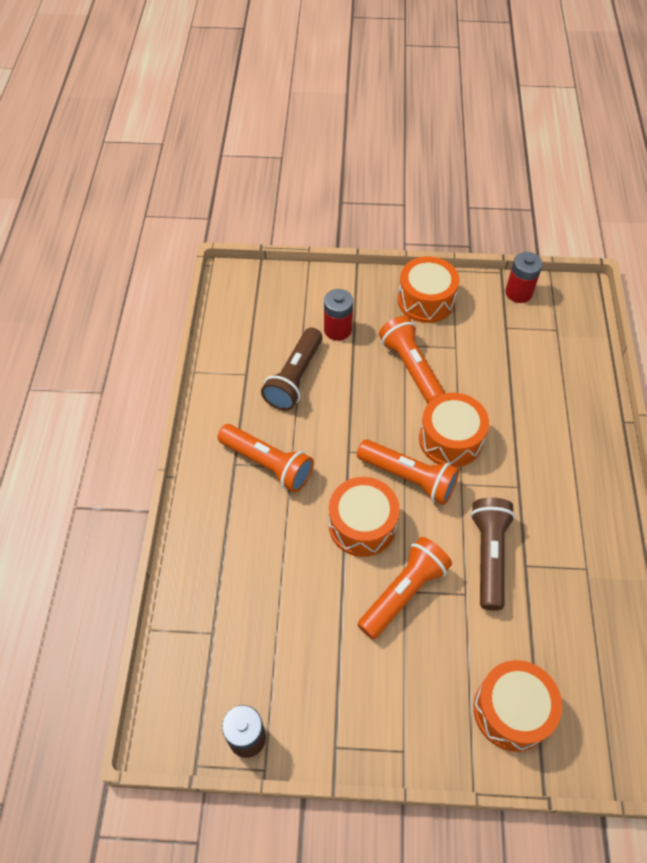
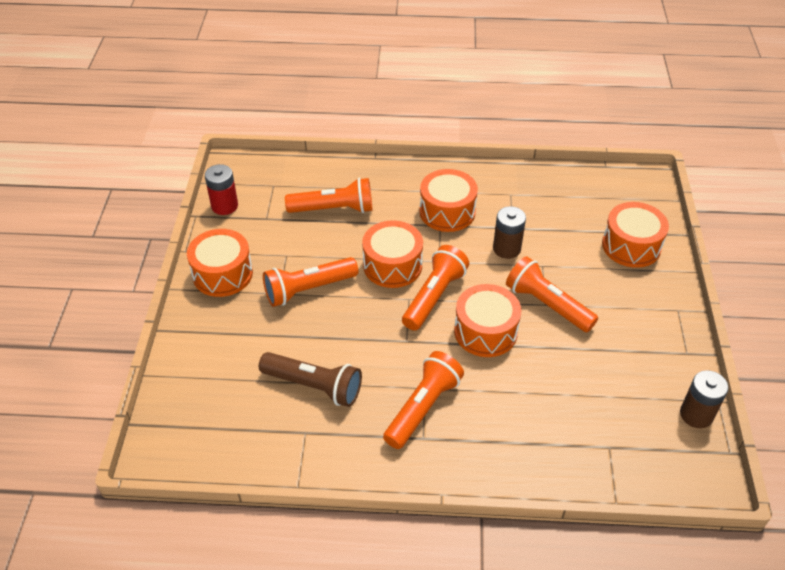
camera: 90 degrees left, 10 degrees down
red battery [324,289,353,341] -> none
brown flashlight [470,498,515,610] -> brown battery [493,206,526,259]
none -> orange flashlight [285,178,372,213]
none -> orange drum [419,169,478,232]

